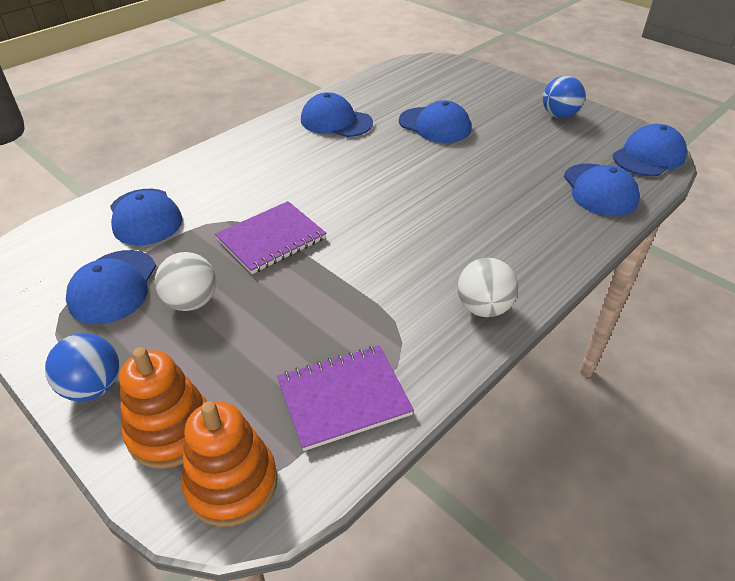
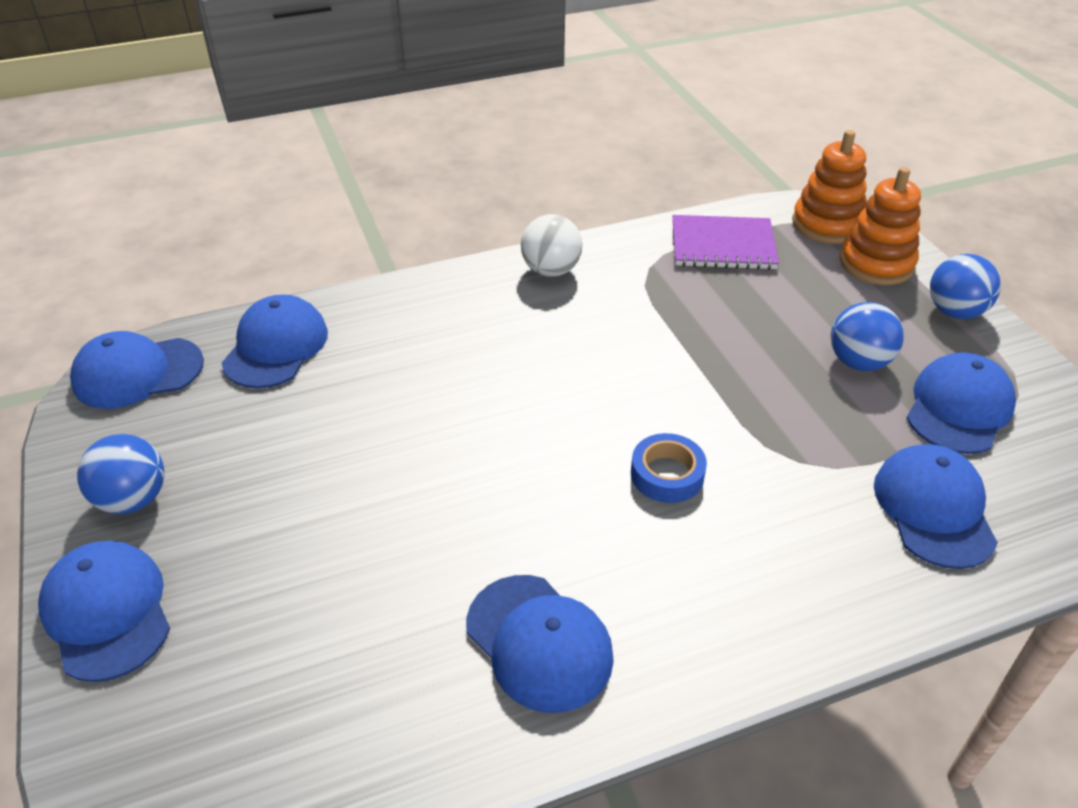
camera: 155 degrees left, 0 degrees up
white ball [155,252,216,311] -> blue ball [831,302,904,371]
purple notebook [215,201,327,274] -> none
blue cap [399,100,471,143] -> blue cap moved to [38,541,170,682]
none -> blue tape [631,433,707,503]

